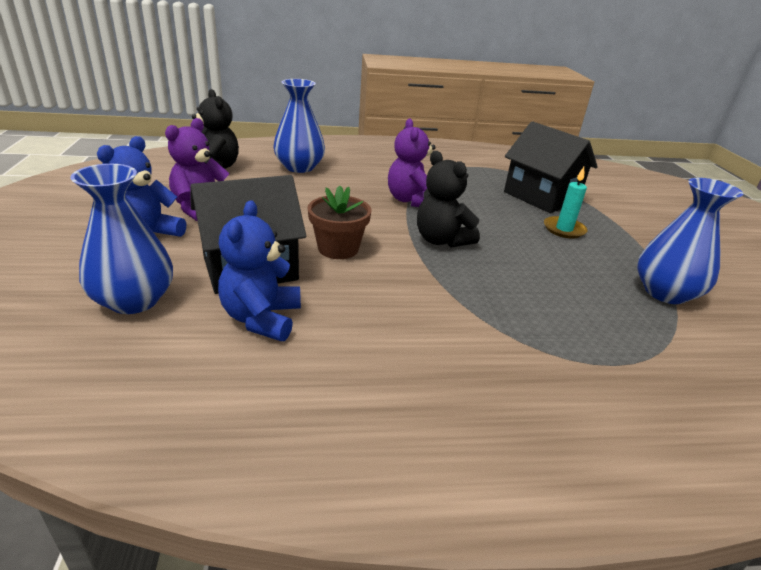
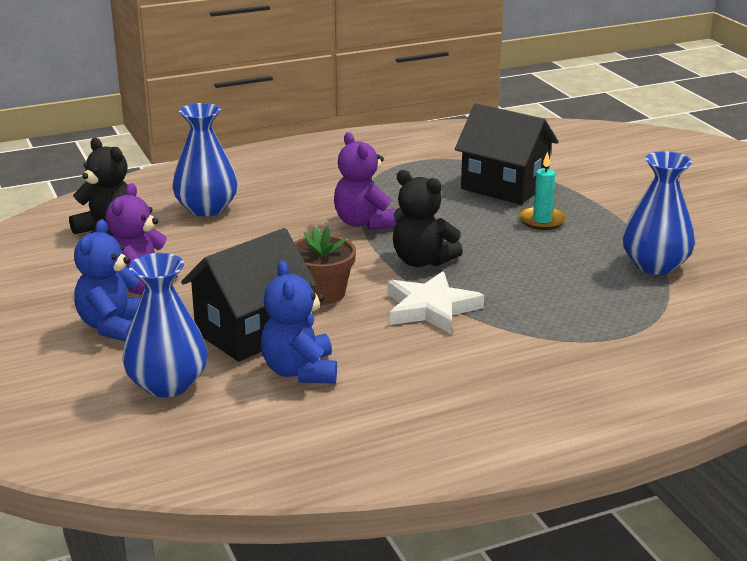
camera: 15 degrees left, 5 degrees down
none -> white star [388,271,484,334]

